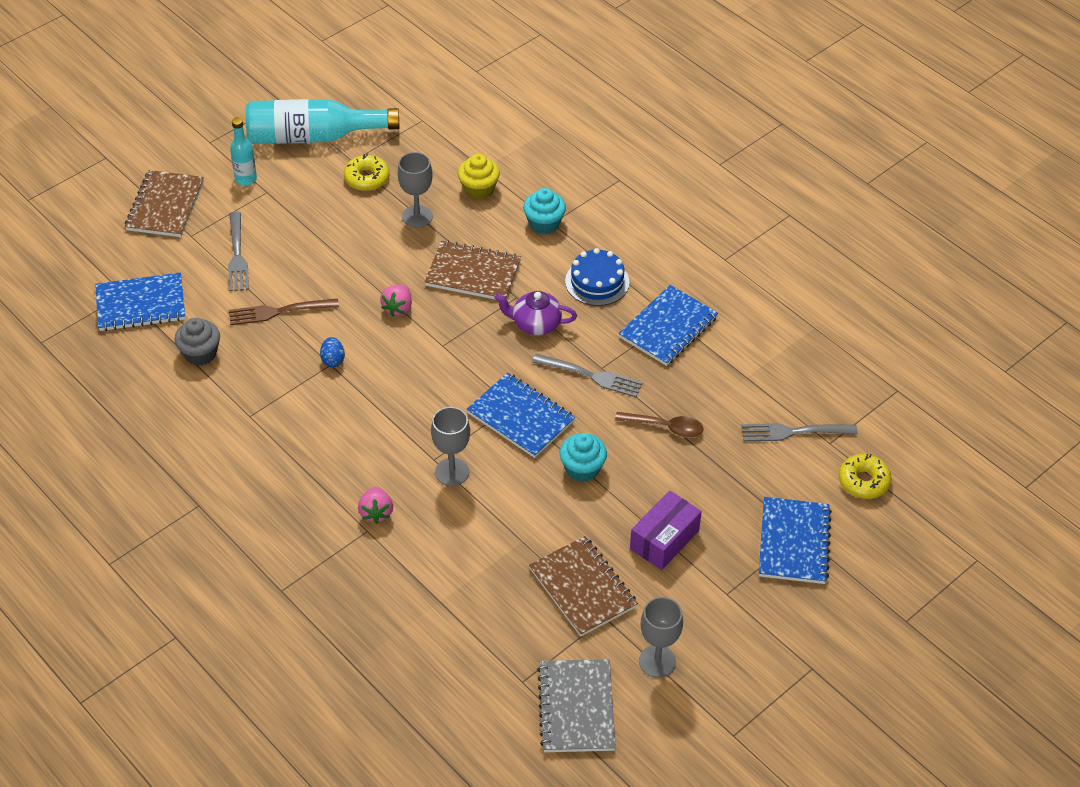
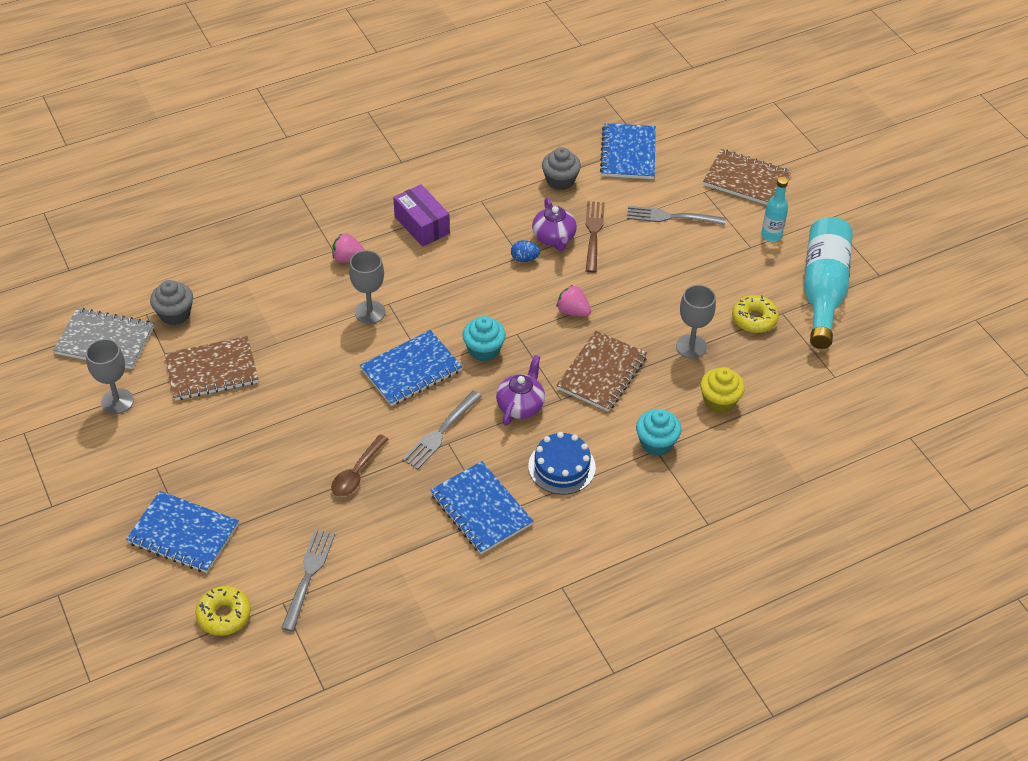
camera: 105 degrees right, 0 degrees up
turquoise cupcake [559,433,607,482] -> turquoise cupcake moved to [462,316,506,361]
purple box [630,491,702,570] -> purple box moved to [393,184,450,247]
none -> grey cupcake [150,280,193,325]
none -> purple teapot [532,198,577,251]

